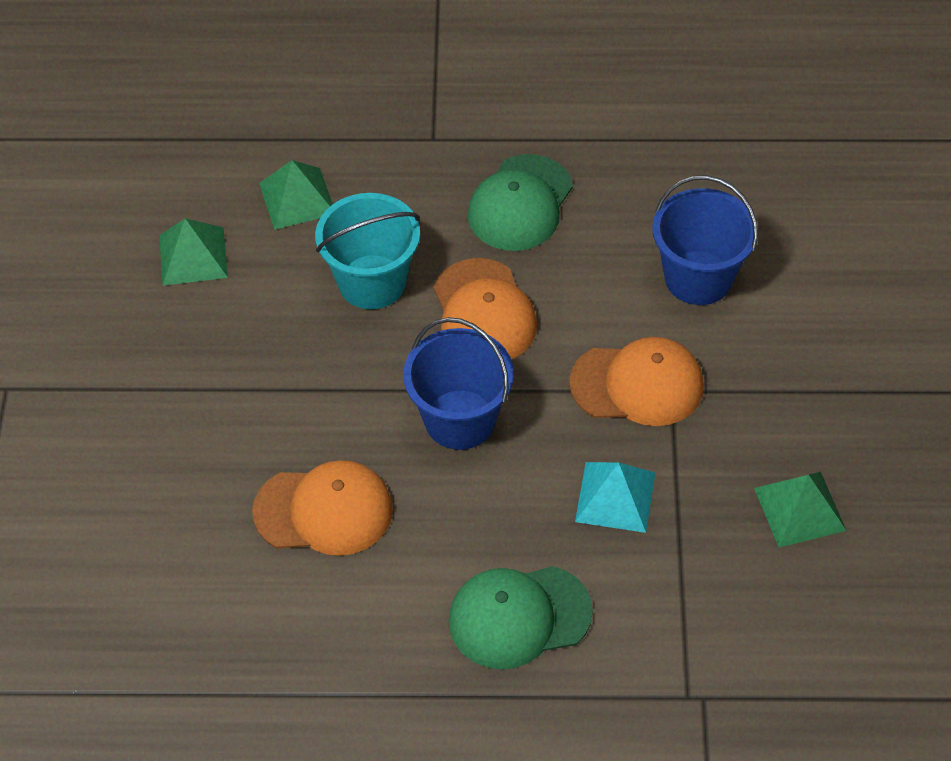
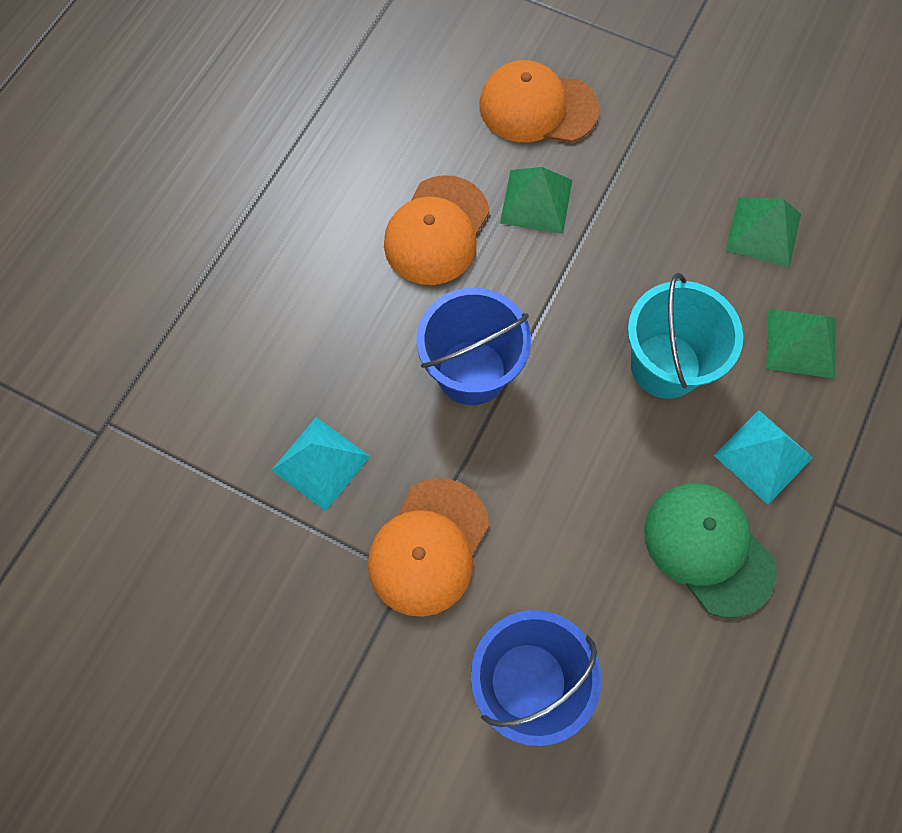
camera: 115 degrees right, 15 degrees up
orange cap [434,258,537,360] -> orange cap moved to [479,60,599,142]
green cap [449,566,593,669] -> none
green pyramid [754,472,847,547] -> green pyramid moved to [500,167,572,234]
none -> turquoise pyramid [714,410,813,505]

